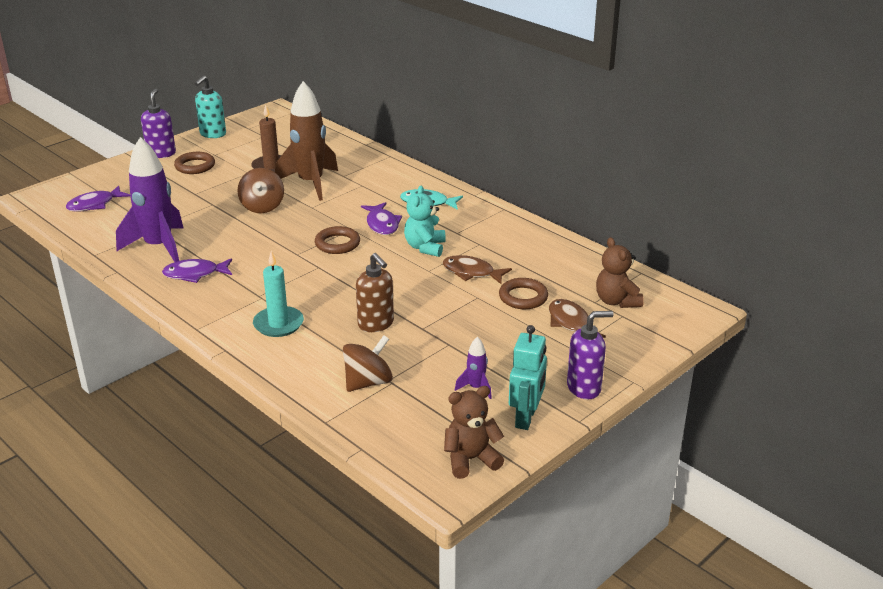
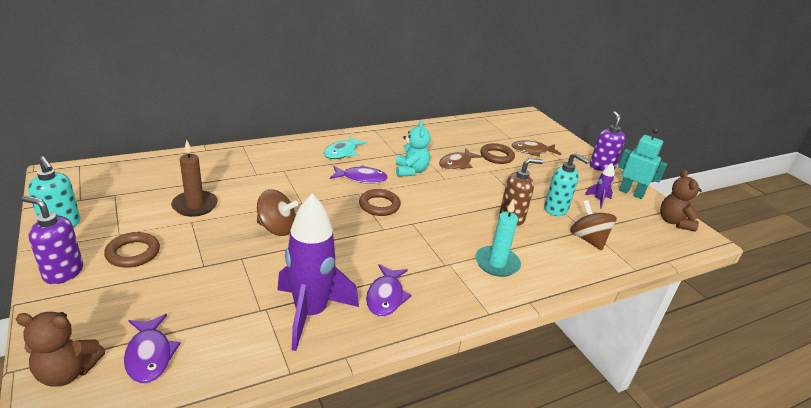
camera: 75 degrees left, 0 degrees up
brown rocket [275,81,338,201] -> none
turquoise teddy bear [404,186,446,257] -> turquoise teddy bear turned 120 degrees counterclockwise [396,121,431,177]
brown teddy bear [596,237,644,308] -> brown teddy bear moved to [16,312,105,387]
none -> turquoise soap dispenser [544,153,589,216]

